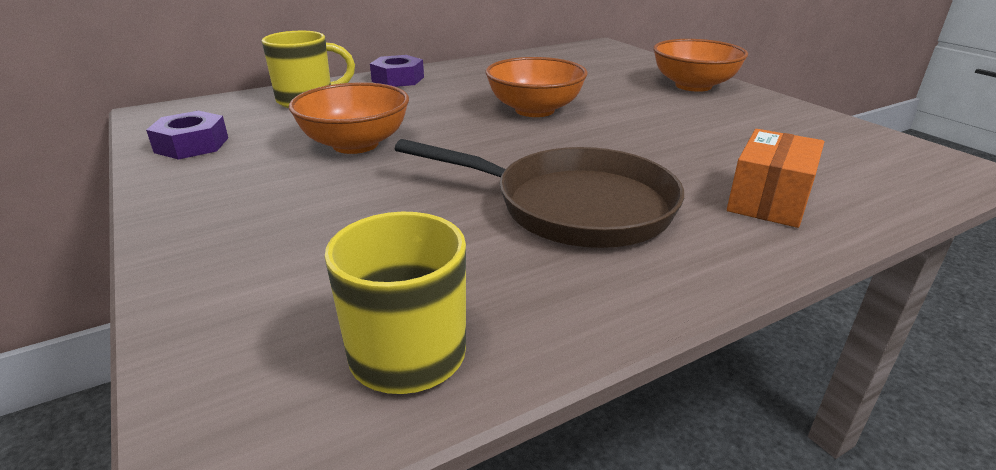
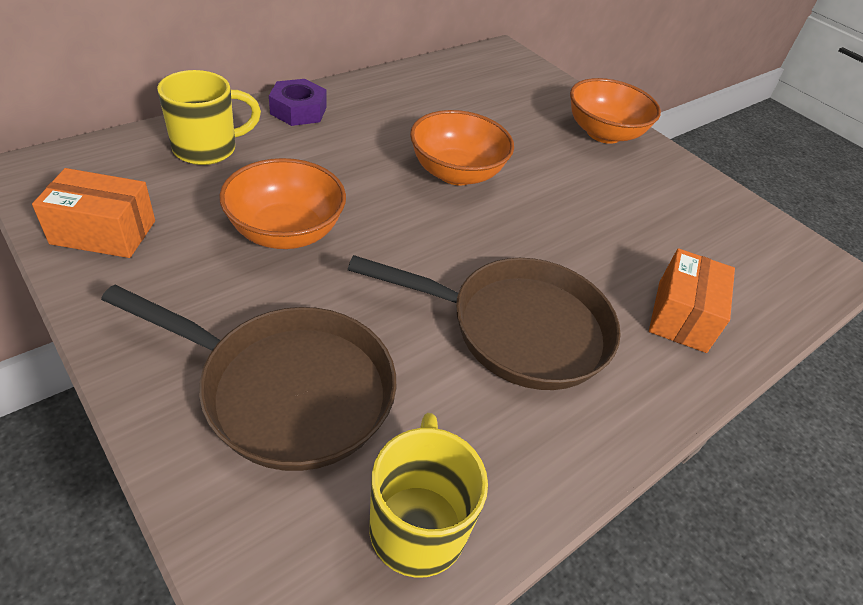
camera: 15 degrees left, 15 degrees up
purple nut [146,111,228,160] -> orange box [32,168,155,258]
none -> brown pan [101,285,396,471]

